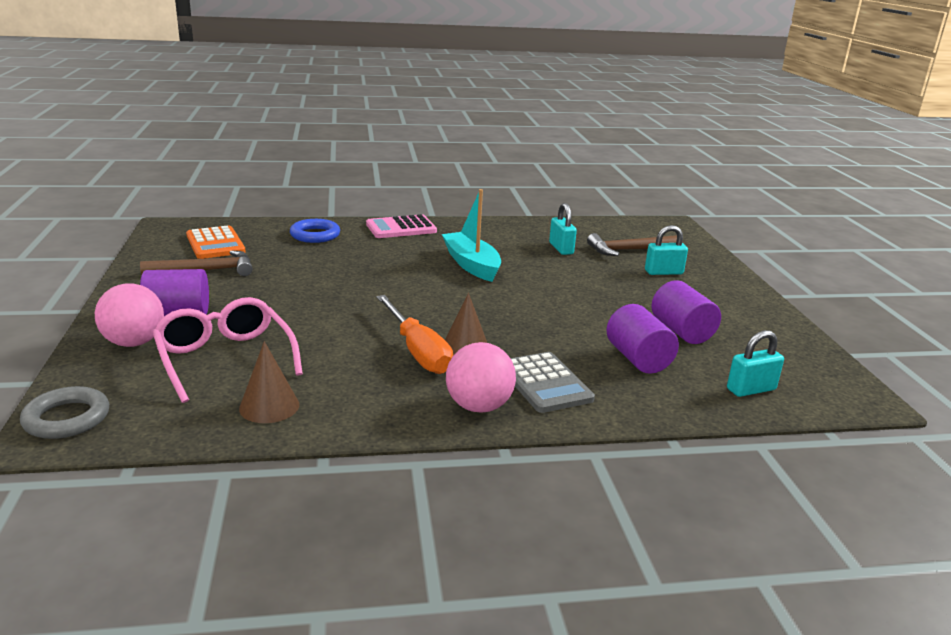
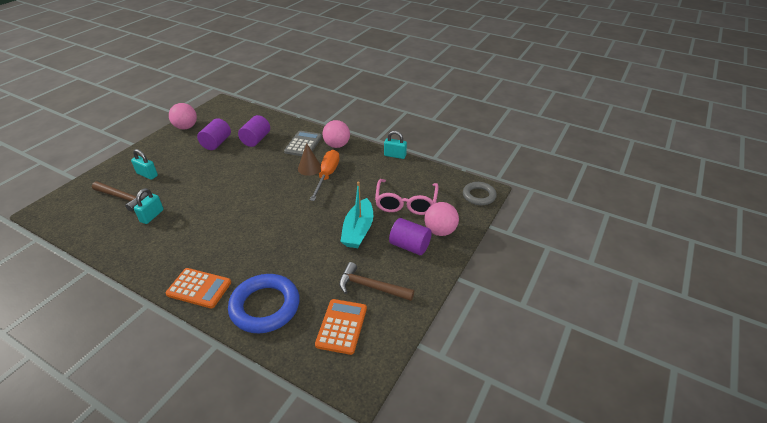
camera: 140 degrees left, 15 degrees up
brown cone [239,341,299,423] -> none
blue ring [290,219,340,243] -> blue ring [228,274,300,333], size x1.65
pink calculator [366,214,437,238] -> orange calculator [165,268,231,308]
turquoise boat [442,189,501,282] -> turquoise boat moved to [340,182,373,248]
turquoise padlock [727,330,784,397] -> turquoise padlock moved to [384,131,407,159]
none -> pink ball [169,103,197,130]

